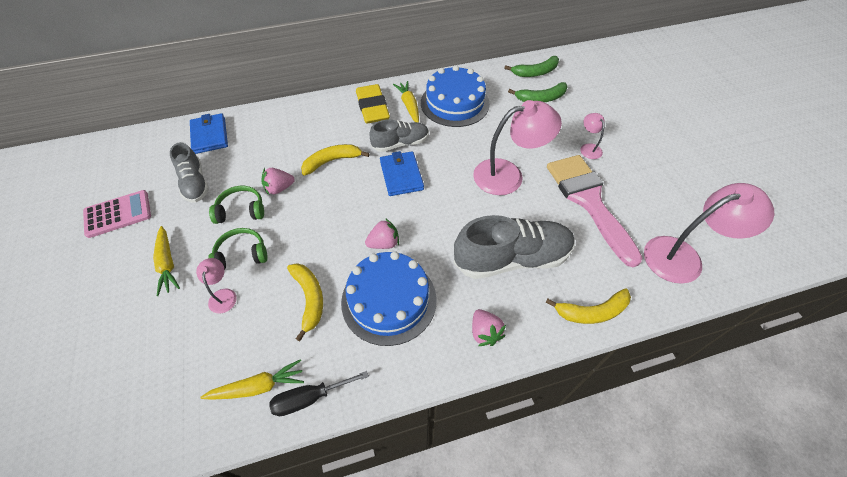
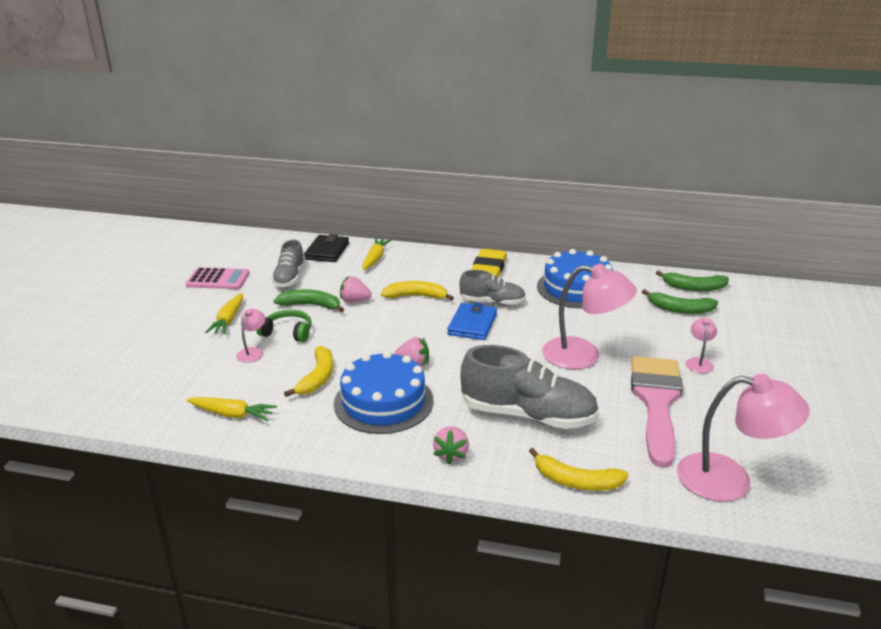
camera: 30 degrees right, 25 degrees down
blue wallet [190,113,228,154] -> black wallet [304,234,349,262]
green headphones [209,186,264,224] -> green banana [274,289,344,312]
black screwdriver [269,371,369,416] -> none
yellow carrot [393,81,419,123] -> yellow carrot moved to [362,238,392,270]

